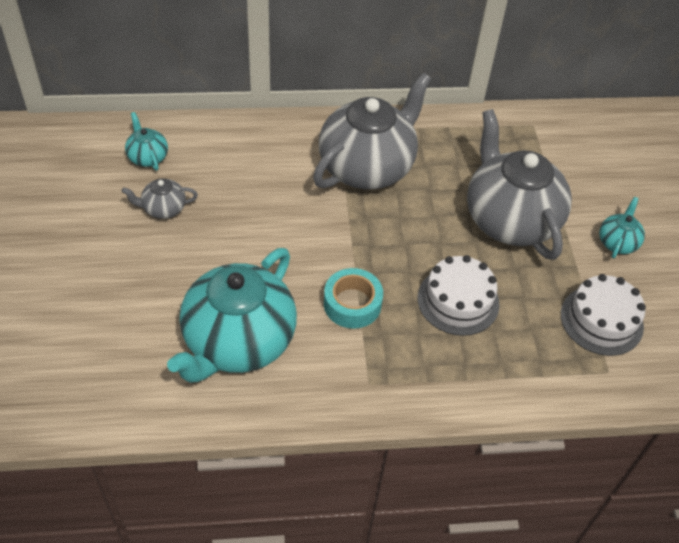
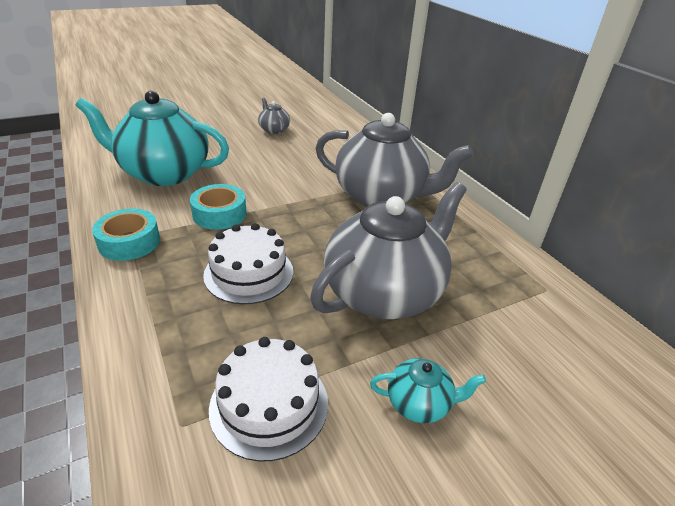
camera: 70 degrees right, 15 degrees down
turquoise teapot [125,112,168,171] -> none
none -> turquoise tape [92,209,160,261]

